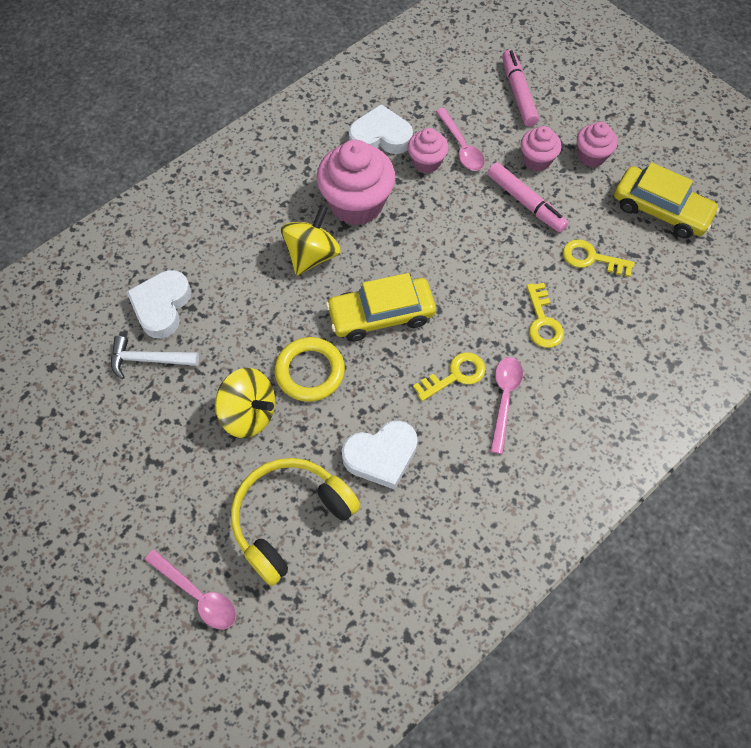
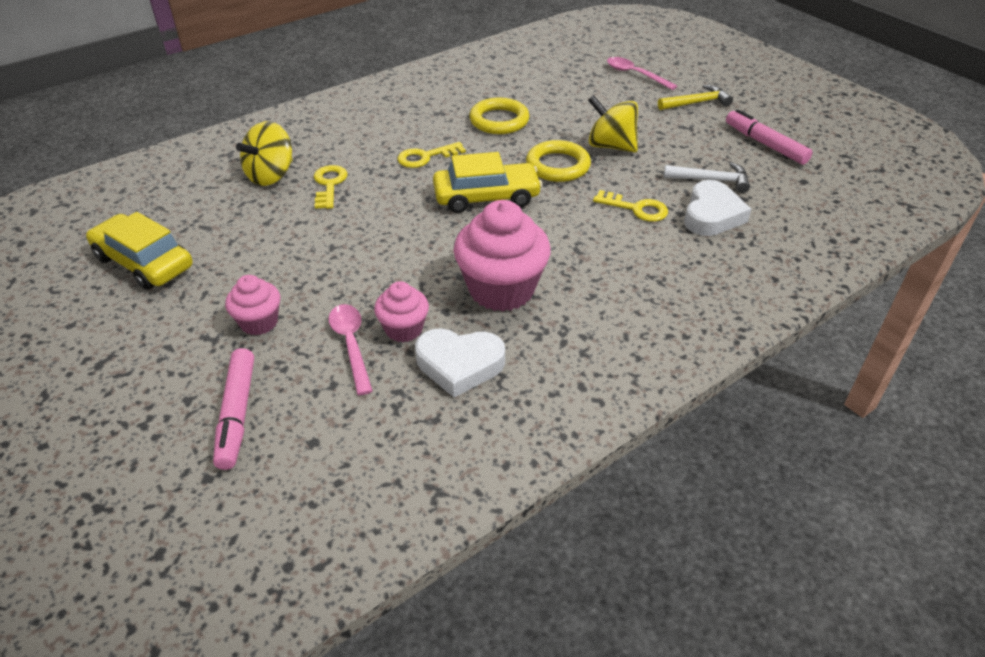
camera: 175 degrees left, 20 degrees down
yellow headphones [231,458,360,586] -> none
yellow spinning top [281,205,341,276] -> yellow spinning top moved to [236,121,293,186]
white heart [342,420,418,490] -> yellow ring [469,97,530,134]
pink marker [487,162,569,233] -> pink marker moved to [726,109,813,165]
pink spoon [490,357,523,454] -> none
yellow key [563,239,635,277] -> yellow key moved to [593,190,668,222]
pink cupcake [577,122,617,167] -> none
none -> yellow hammer [658,85,733,110]

